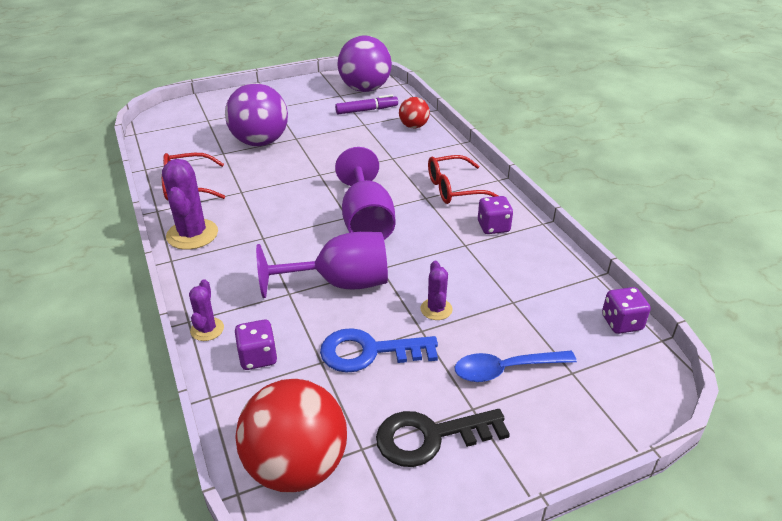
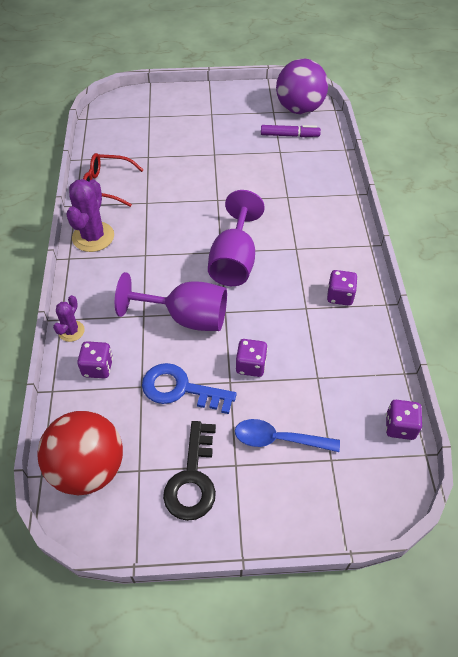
camera: 20 degrees right, 15 degrees up
purple ball [225,83,288,146] -> none
black key [376,409,510,467] -> black key turned 90 degrees counterclockwise [163,421,216,521]
red ball [399,97,430,129] -> none
purple cactus [421,261,453,320] -> purple dice [236,339,268,377]
red glasses [428,155,498,204] -> none

